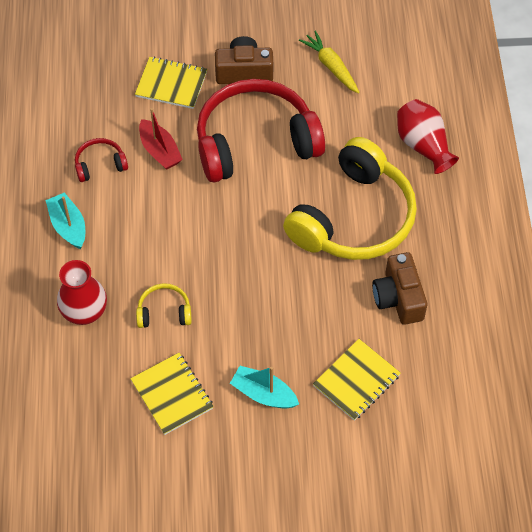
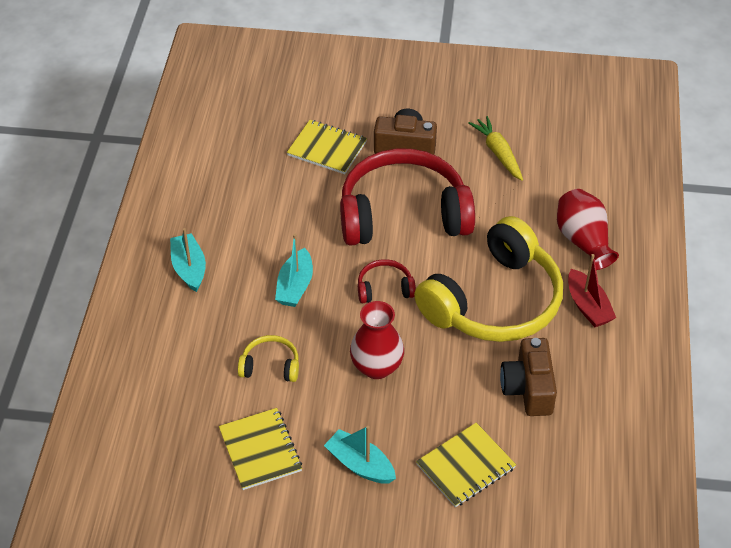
camera: 10 degrees right, 10 degrees down
red vase [57,260,107,325] -> red vase moved to [350,301,404,379]
red headphones [75,138,128,182] -> red headphones moved to [358,259,416,303]
red boat [139,108,183,170] -> red boat moved to [568,254,616,327]
none -> turquoise boat [275,234,313,307]

